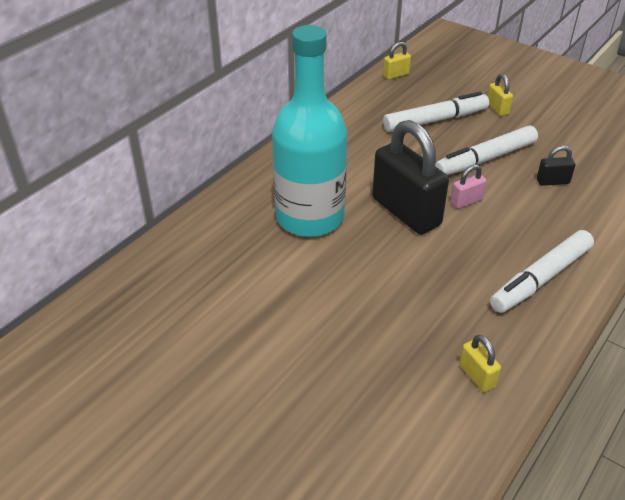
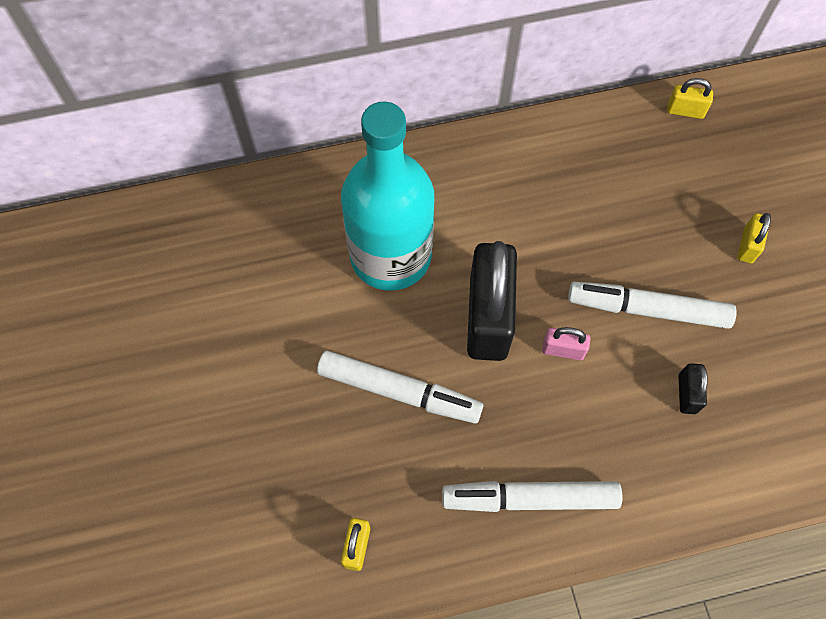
camera: 40 degrees right, 25 degrees up
white marker [383,92,489,132] -> white marker moved to [317,351,483,424]
black padlock [537,146,575,186] -> black padlock turned 60 degrees clockwise [678,363,708,414]

